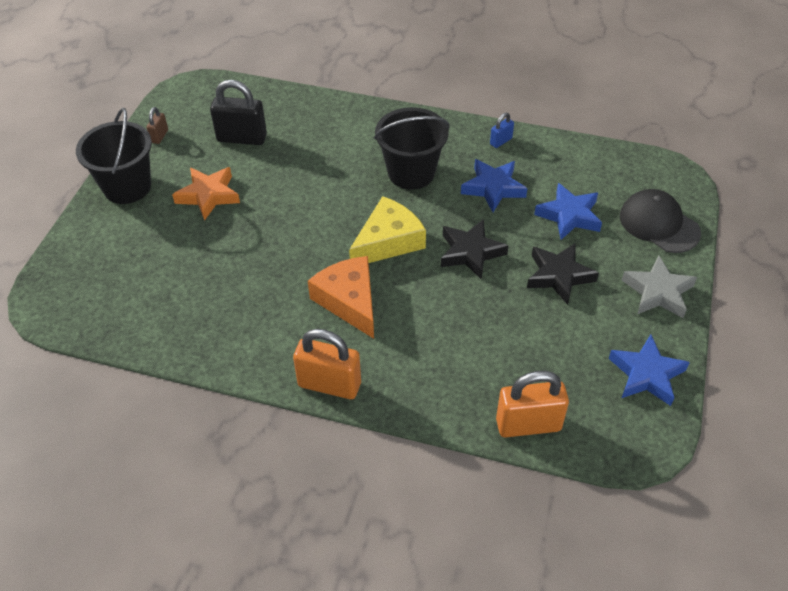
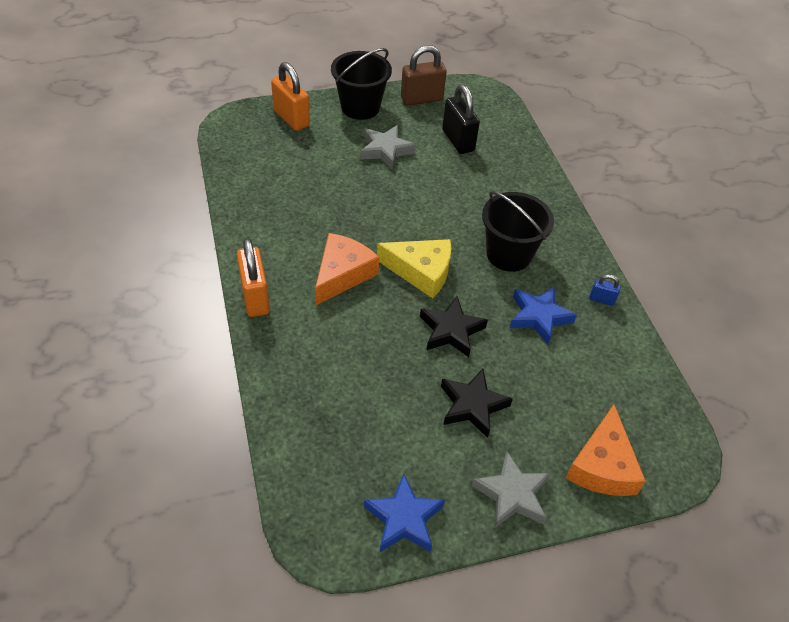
camera: 55 degrees right, 0 degrees up
brown padlock [147,107,168,144] -> brown padlock [401,45,447,106], size x2.03
orange star [172,167,240,221] -> grey star [360,125,416,170]
orange padlock [496,371,569,438] -> orange padlock moved to [271,62,310,131]
blue star [534,183,602,240] -> none
black cap [620,189,701,253] -> orange cheese [566,404,646,496]

